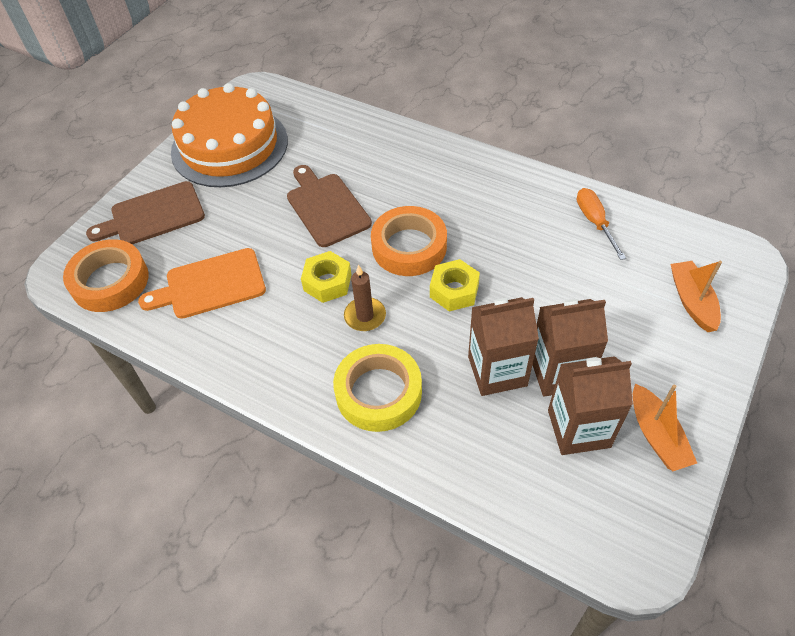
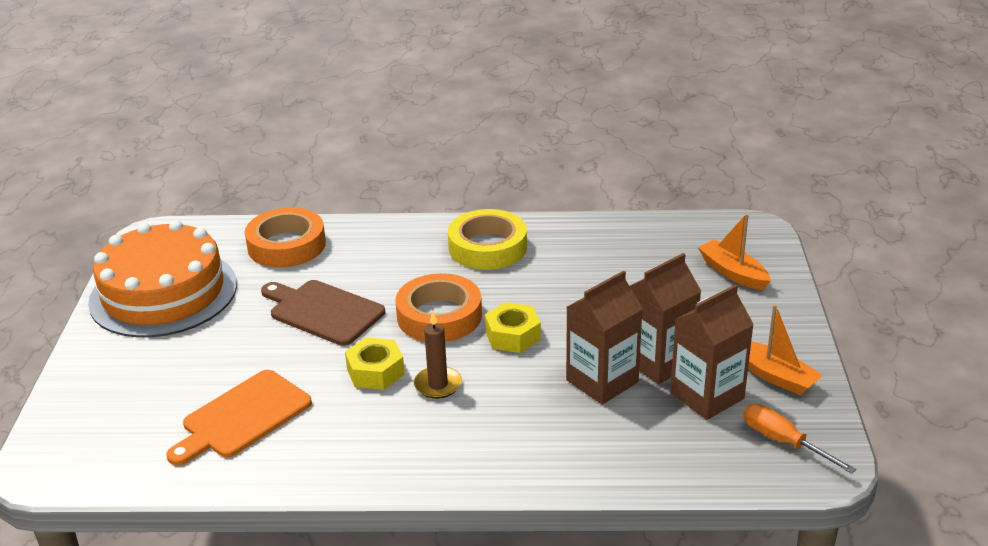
camera: 30 degrees left, 20 degrees down
orange tape [63,239,149,312] -> orange tape moved to [245,207,326,268]
brown cutting board [86,181,205,244] -> none
yellow tape [333,344,422,432] -> yellow tape moved to [448,209,527,270]
orange screwdriver [577,188,626,260] -> orange screwdriver moved to [744,404,856,474]

